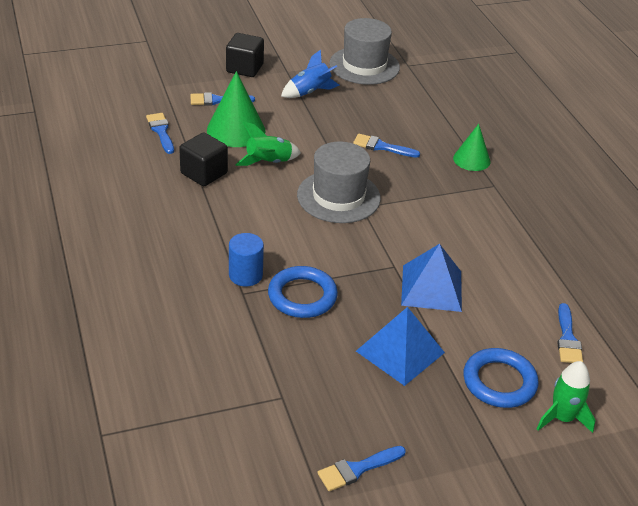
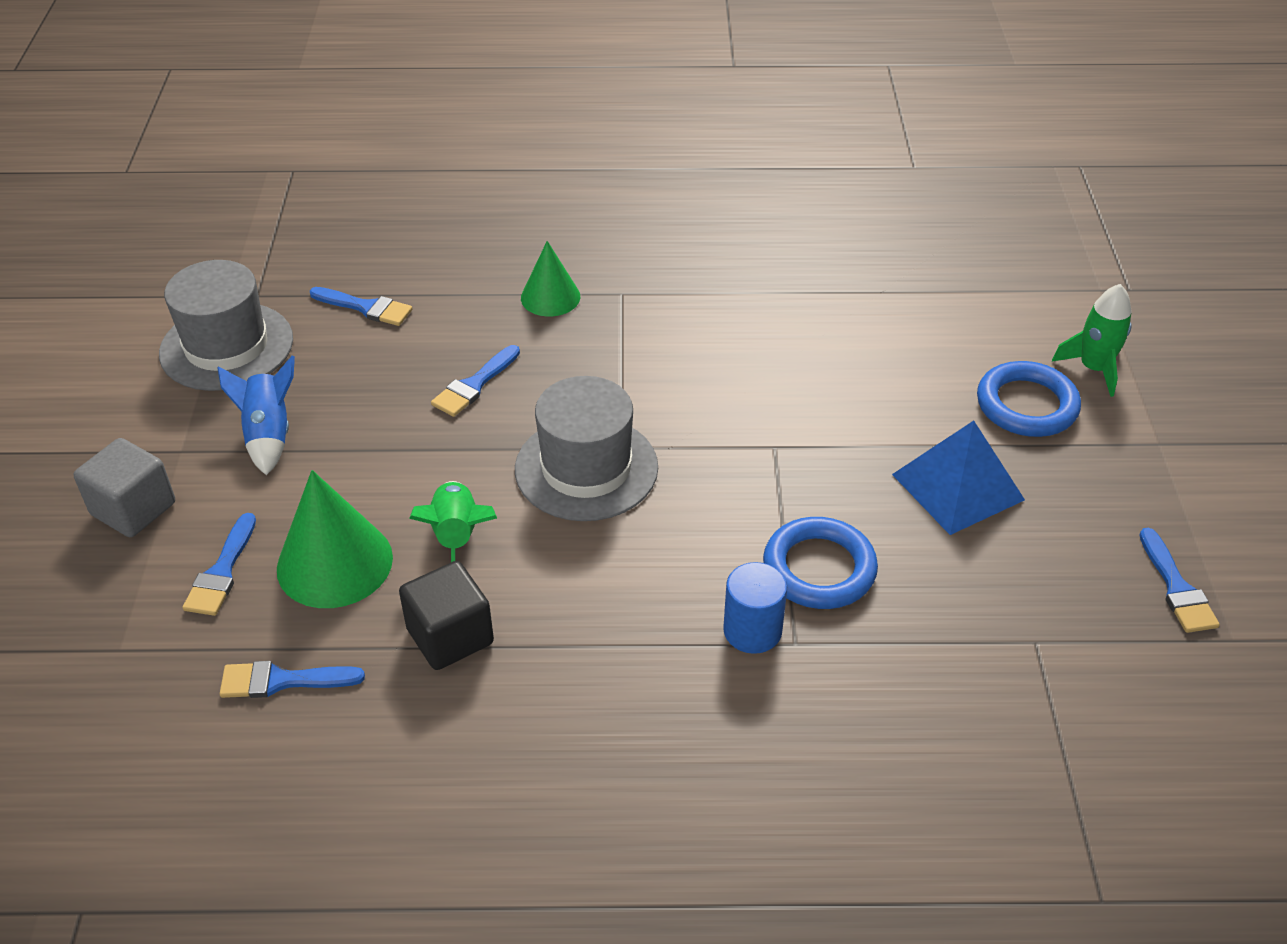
camera: 70 degrees left, 5 degrees up
black cube [226,33,264,77] -> grey cube [74,438,175,537]
blue pyramid [401,244,462,312] -> none
blue brush [557,303,583,363] -> blue brush moved to [310,287,413,326]

